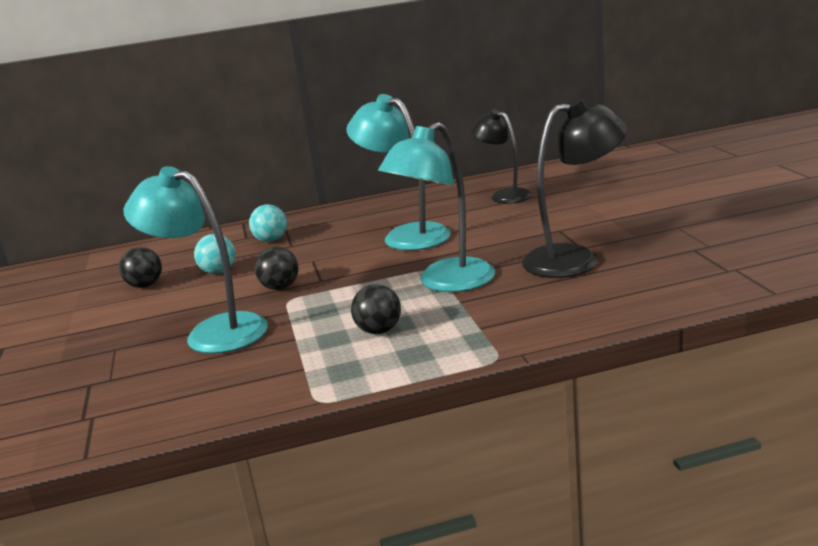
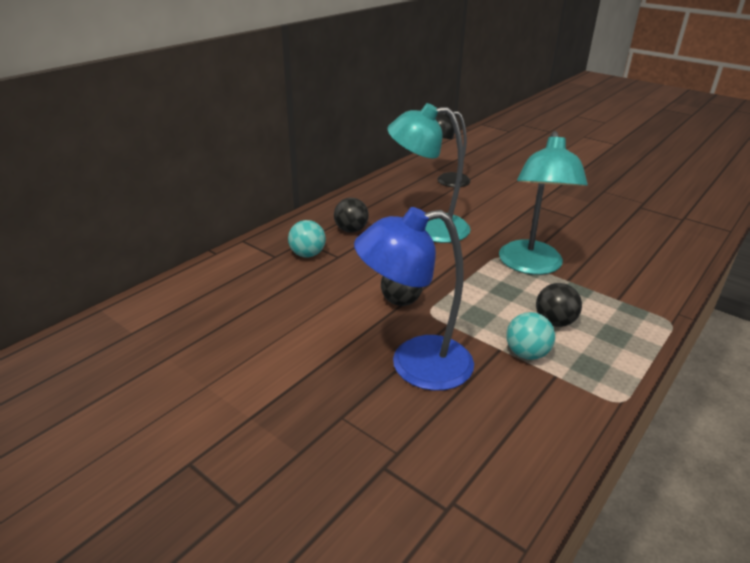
camera: 40 degrees left, 10 degrees up
black ball [119,247,162,288] -> black ball moved to [334,198,369,233]
turquoise lamp [123,166,268,354] -> blue lamp [354,207,474,391]
turquoise ball [194,234,236,274] -> turquoise ball moved to [506,312,555,360]
black lamp [522,97,628,278] -> none

